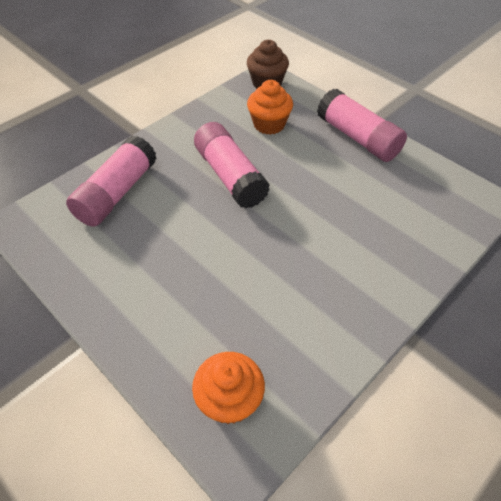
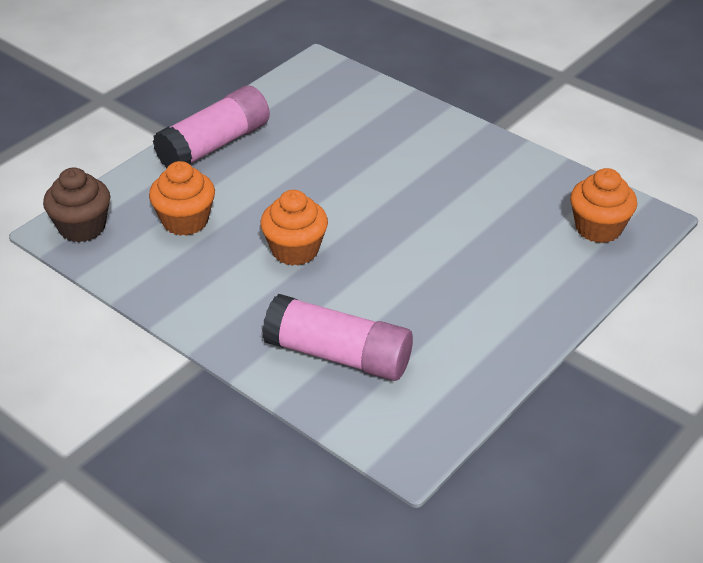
camera: 95 degrees left, 10 degrees down
pink glue stick [194,122,270,208] -> orange cupcake [260,190,328,266]

